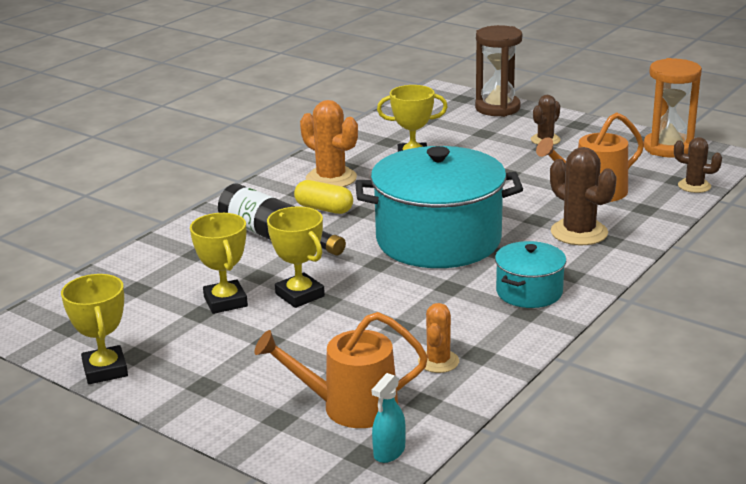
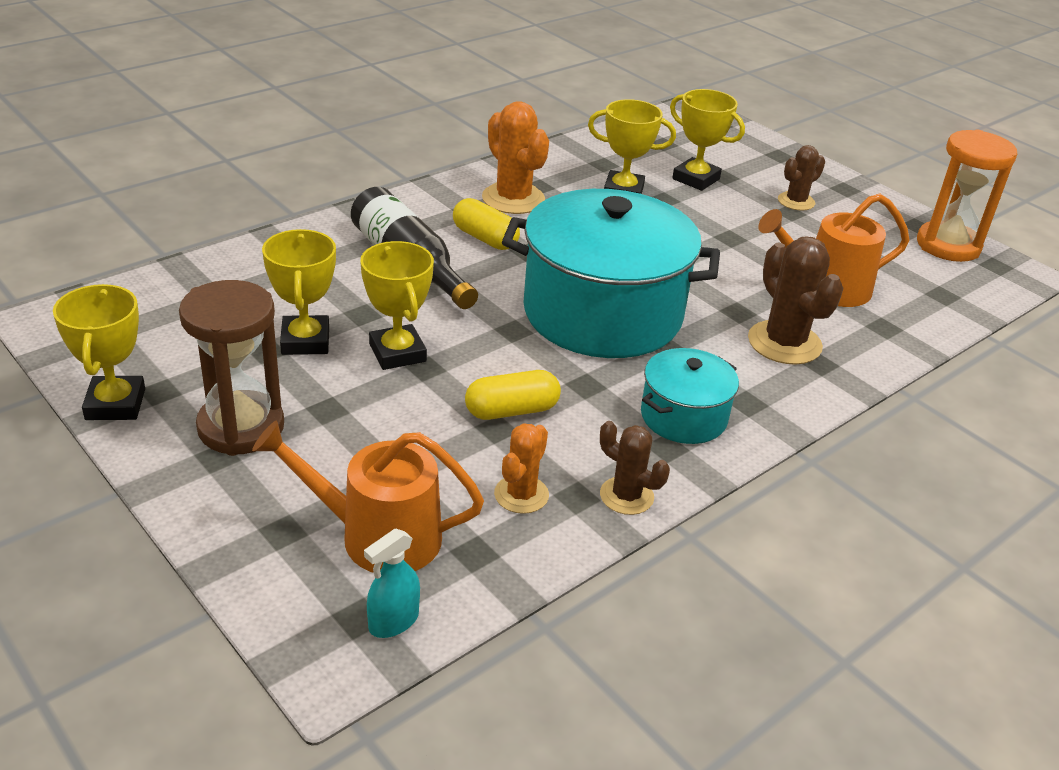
camera: 10 degrees right, 10 degrees up
brown hourglass [475,25,522,117] -> brown hourglass moved to [179,280,284,456]
brown cactus [674,137,722,193] -> brown cactus moved to [600,421,670,515]
none -> yellow capsule [465,370,561,420]
none -> yellow trophy [670,89,745,191]

